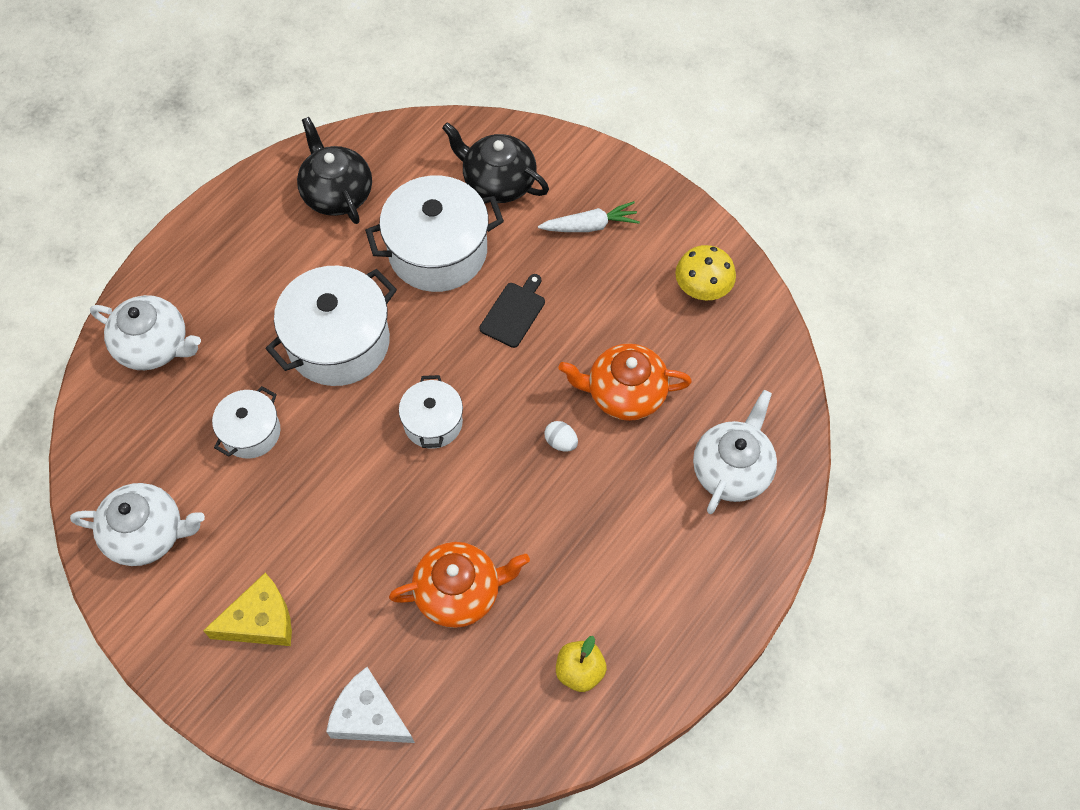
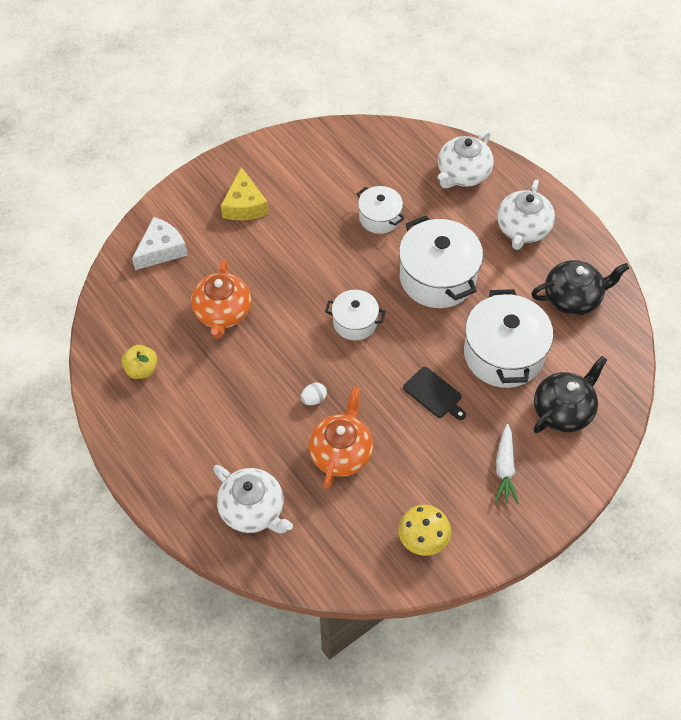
camera: 105 degrees right, 5 degrees down
white teapot [70,483,205,566] -> white teapot moved to [497,179,555,250]

